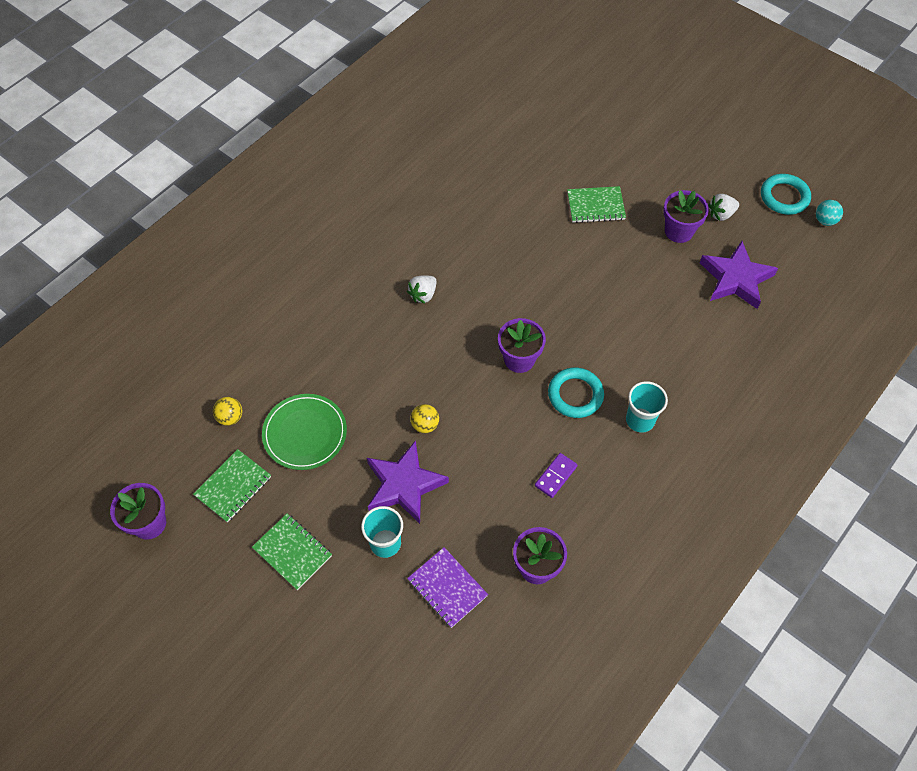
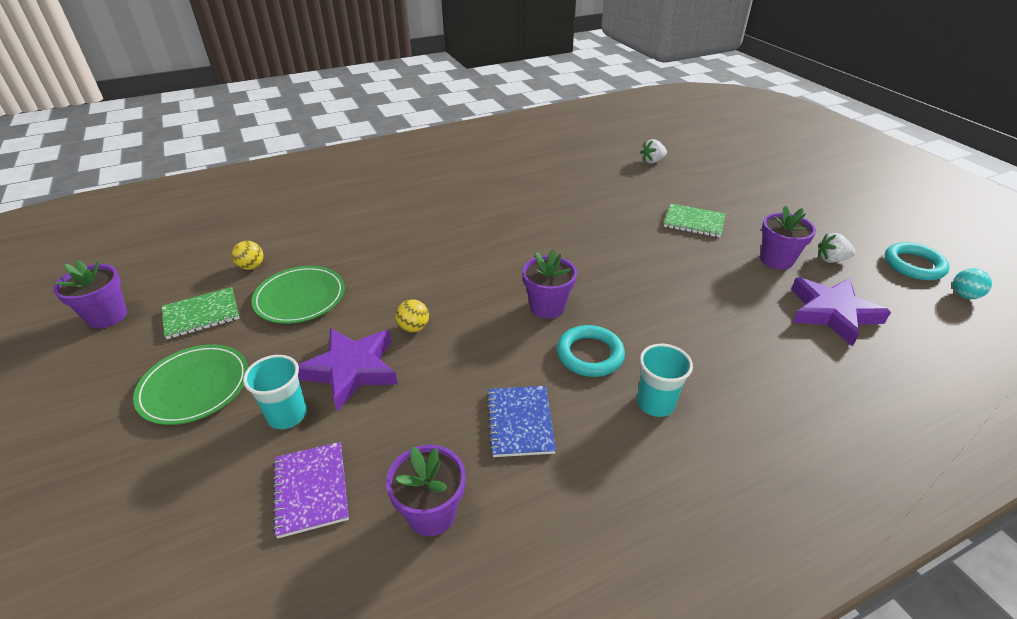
camera: 25 degrees right, 20 degrees down
green notebook [252,514,332,590] -> green plate [133,344,248,425]
white strawberry [407,275,437,303] -> white strawberry moved to [640,139,667,164]
purple domino [535,453,578,498] -> blue notebook [487,386,556,457]

